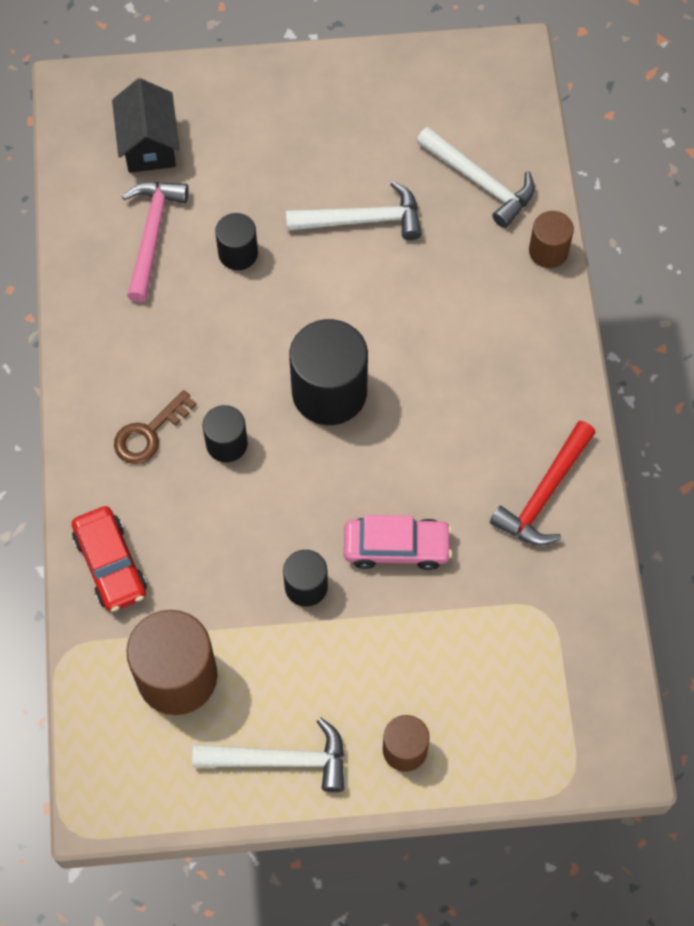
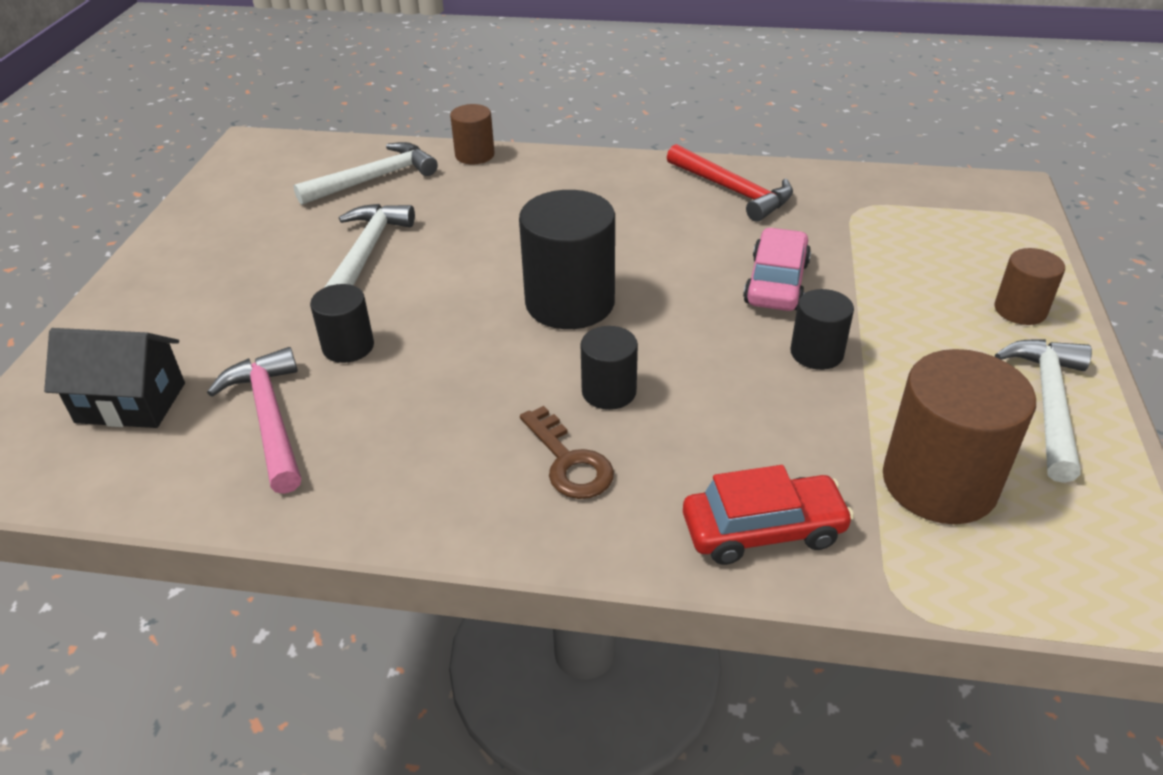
camera: 75 degrees left, 25 degrees down
pink hammer [122,182,189,302] -> pink hammer turned 45 degrees clockwise [207,347,301,494]

